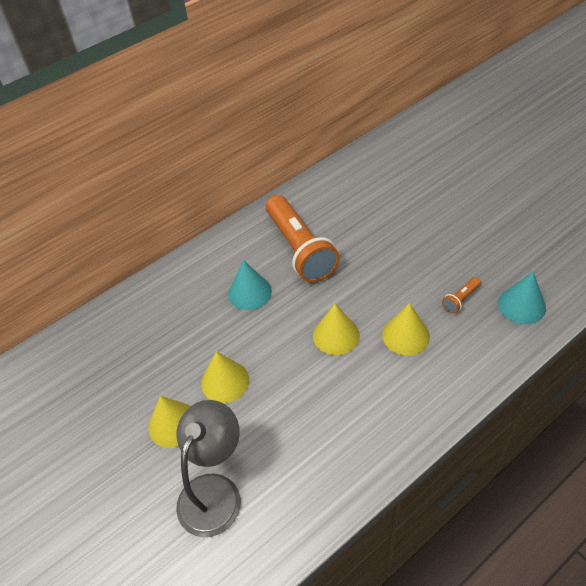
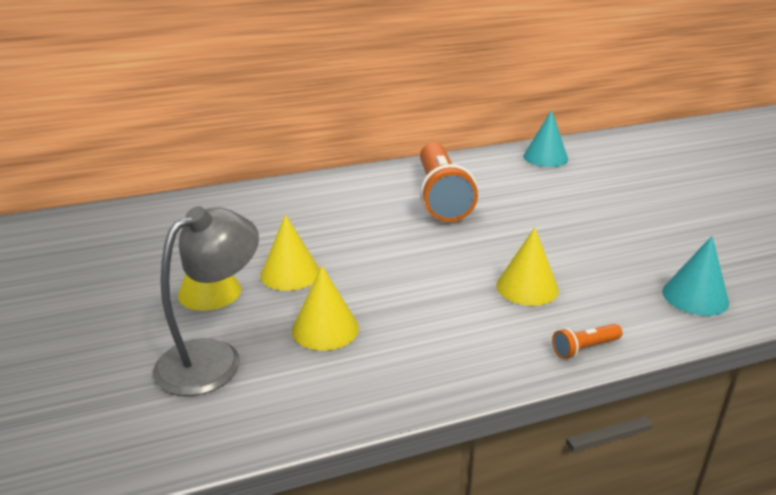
camera: 15 degrees right, 20 degrees down
turquoise cone [228,260,272,310] -> turquoise cone moved to [523,110,568,167]
yellow cone [313,304,360,355] -> yellow cone moved to [292,266,359,351]
orange flashlight [442,277,481,313] -> orange flashlight moved to [552,324,622,359]

